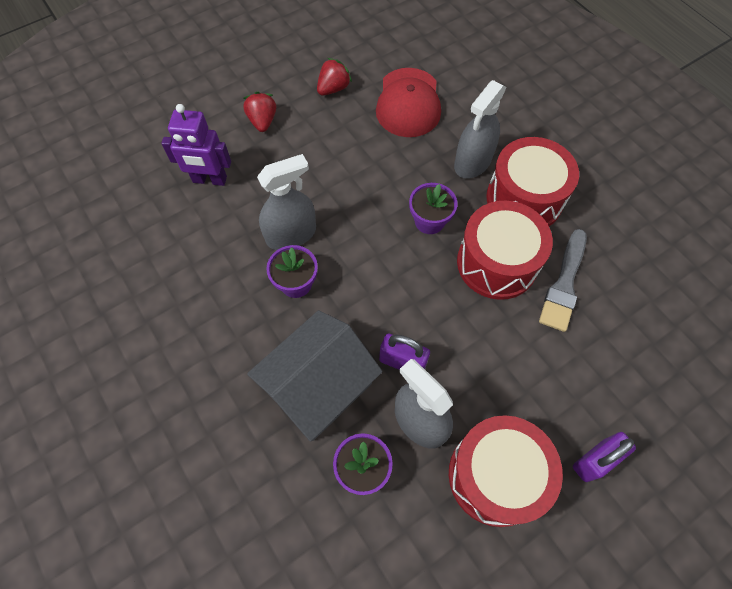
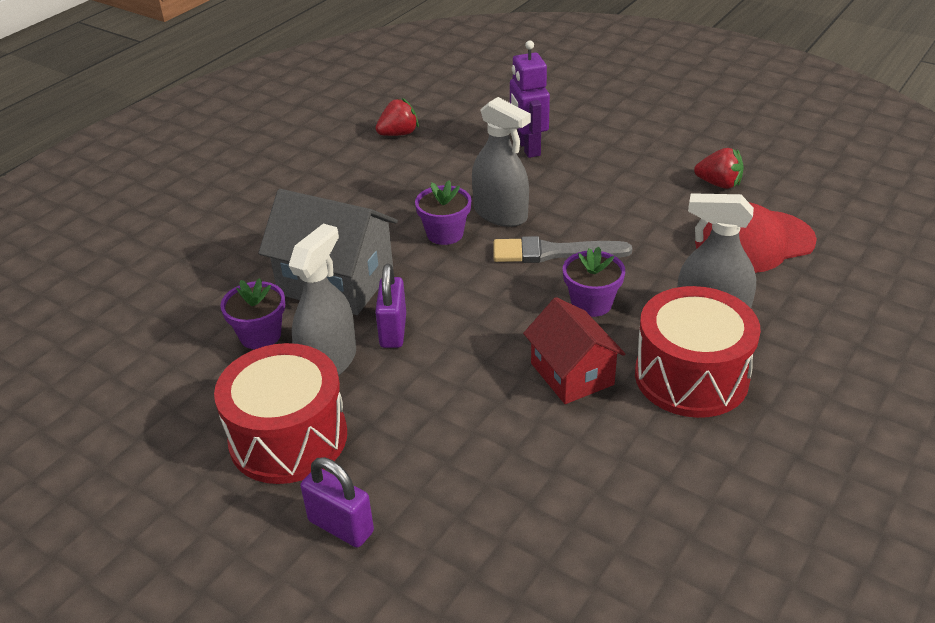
camera: 70 degrees right, 25 degrees down
red strawberry [243,91,276,132] -> red strawberry moved to [376,98,419,136]
red drum [457,201,553,300] -> red house [523,297,625,404]
grey brush [539,229,587,332] -> grey brush moved to [493,236,632,263]

